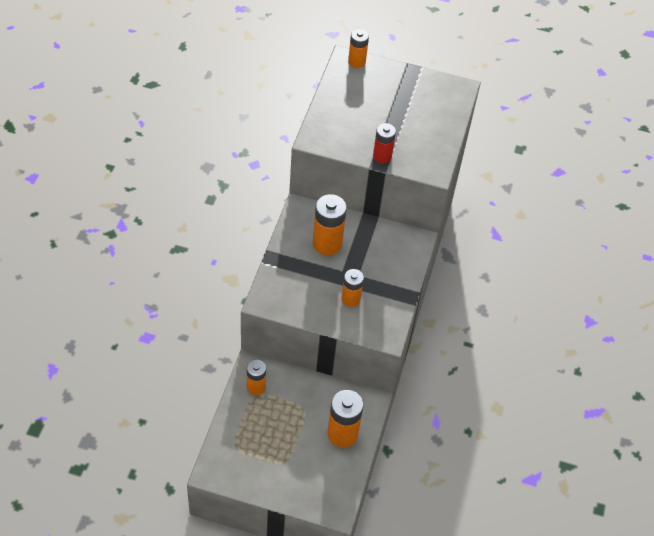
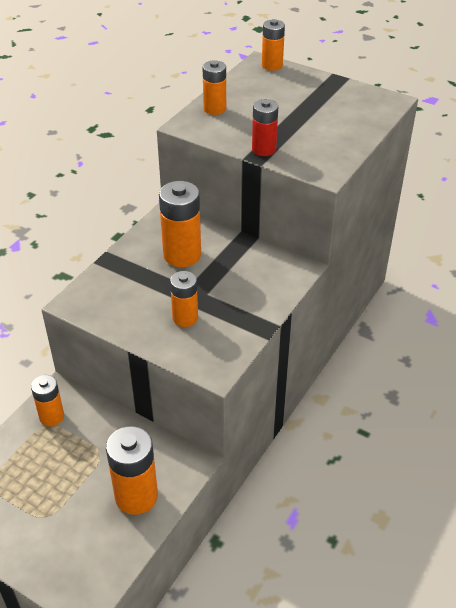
camera: 20 degrees right, 10 degrees down
none -> orange battery [203,60,226,115]

